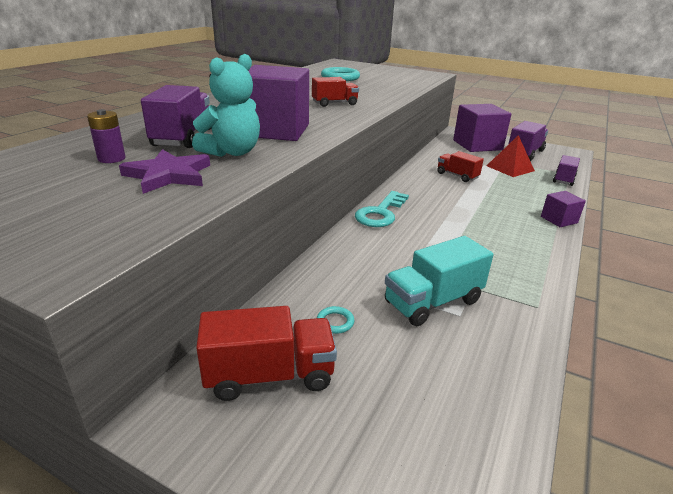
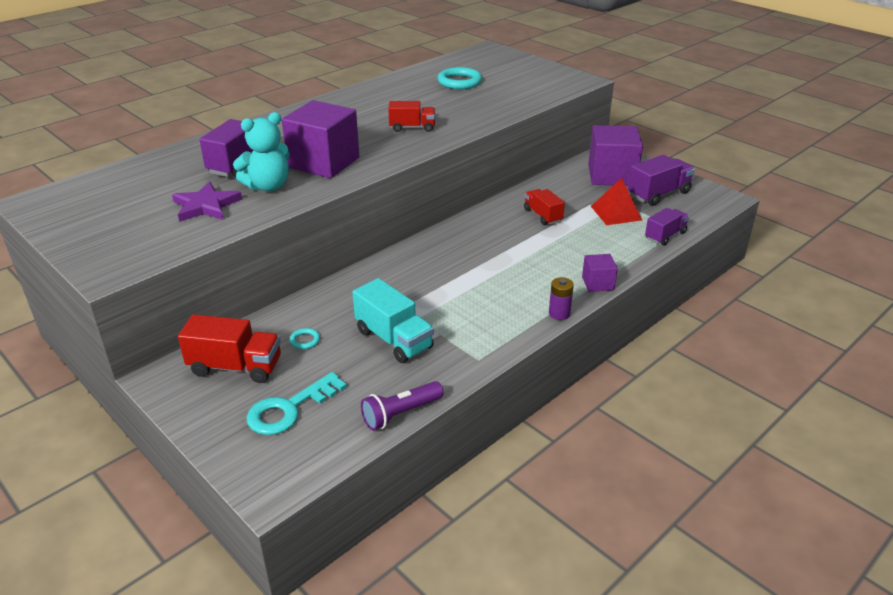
camera: 20 degrees right, 5 degrees up
purple battery [87,109,126,163] -> purple battery moved to [549,277,574,320]
turquoise key [355,191,409,227] -> turquoise key moved to [247,372,347,435]
turquoise truck [385,236,493,326] -> turquoise truck turned 120 degrees counterclockwise [352,278,434,363]
none -> purple flashlight [361,381,444,431]

